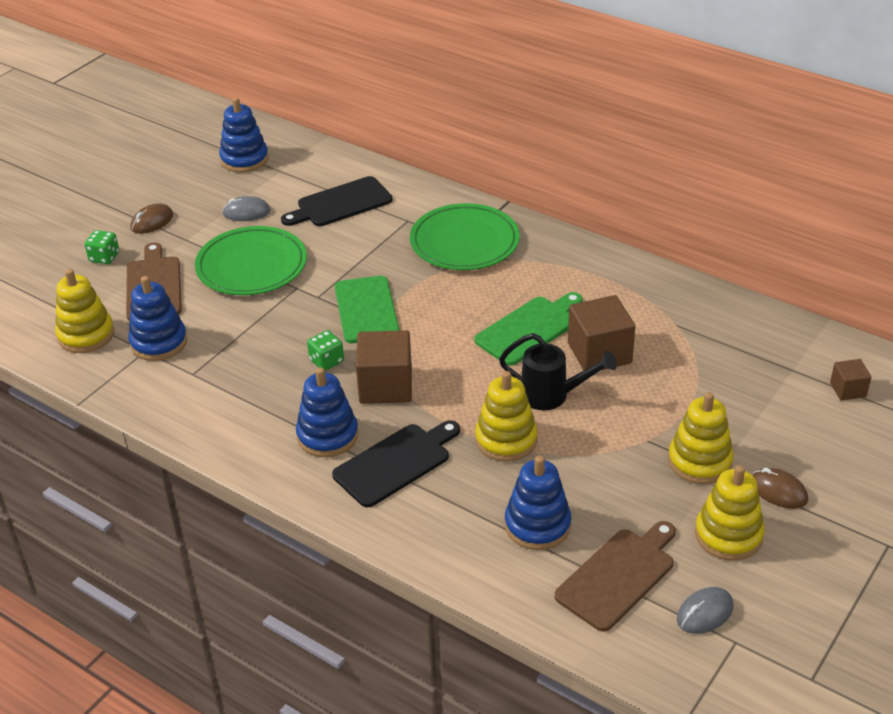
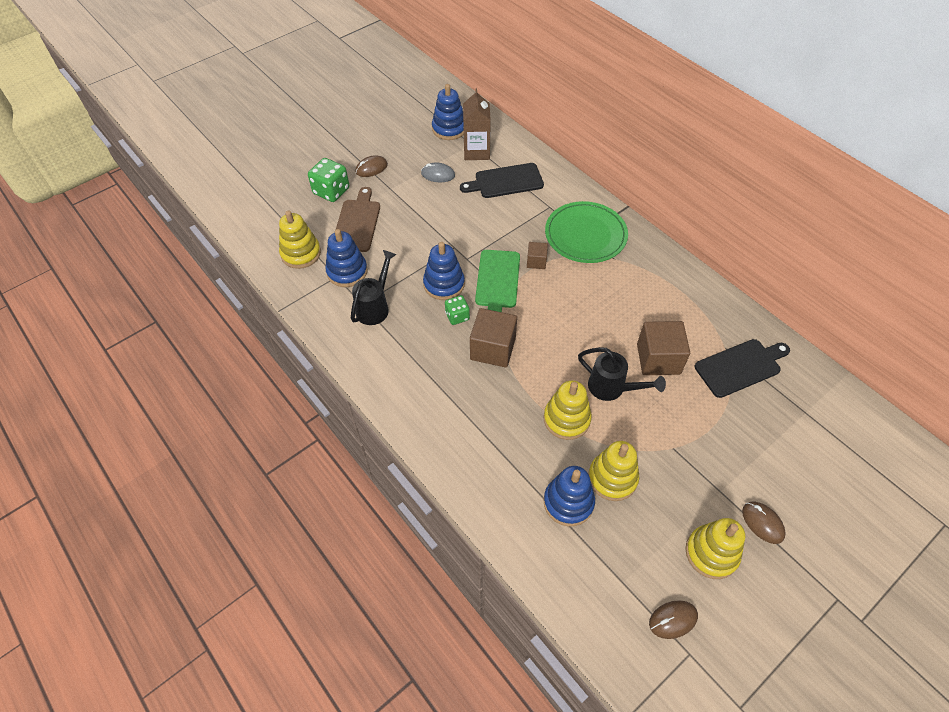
camera: 15 degrees right, 15 degrees up
green dice [84,230,119,264] -> green dice [308,158,349,202], size x1.63
green plate [195,226,307,295] -> none
blue stacking toy [296,367,358,457] -> blue stacking toy moved to [423,242,465,300]
black cutting board [332,420,460,507] -> black cutting board moved to [695,339,790,398]
green cutting board [474,292,583,366] -> none
brown cutting board [554,521,676,632] -> none
yellow stacking toy [668,392,734,484] -> yellow stacking toy moved to [588,441,639,501]
grey mouse [677,587,734,634] -> brown mouse [649,600,698,639]
brown cube [830,359,871,401] -> brown cube moved to [527,242,548,269]
none -> black watering can [351,250,397,325]
none -> brown carton [463,88,491,160]

